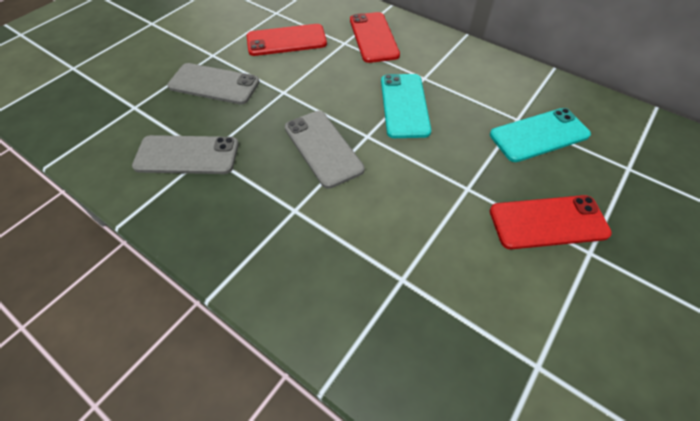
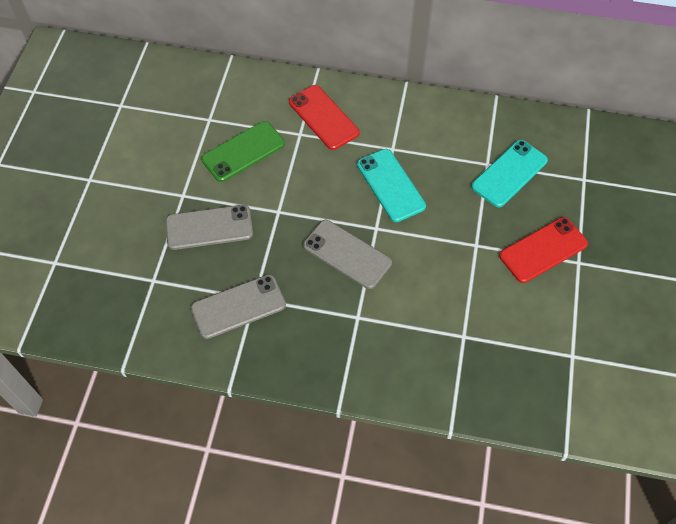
camera: 25 degrees left, 5 degrees up
red phone [247,24,327,56] -> green phone [201,121,285,182]

